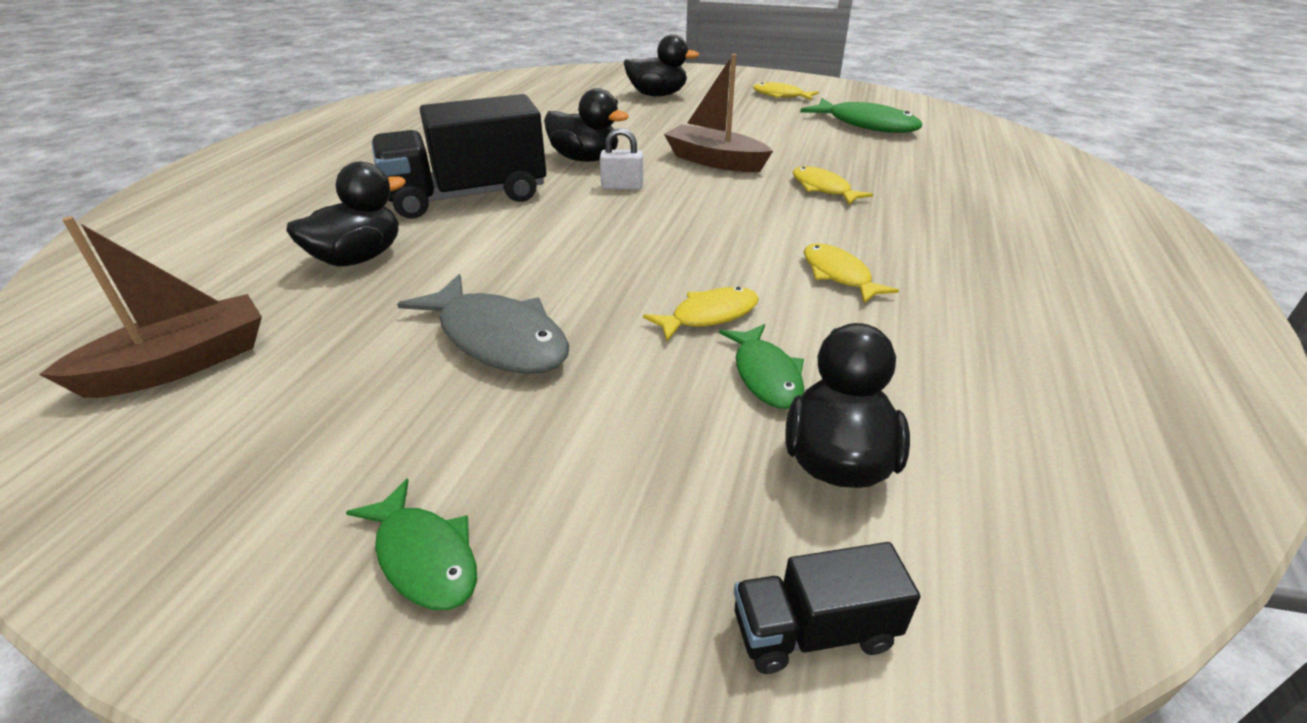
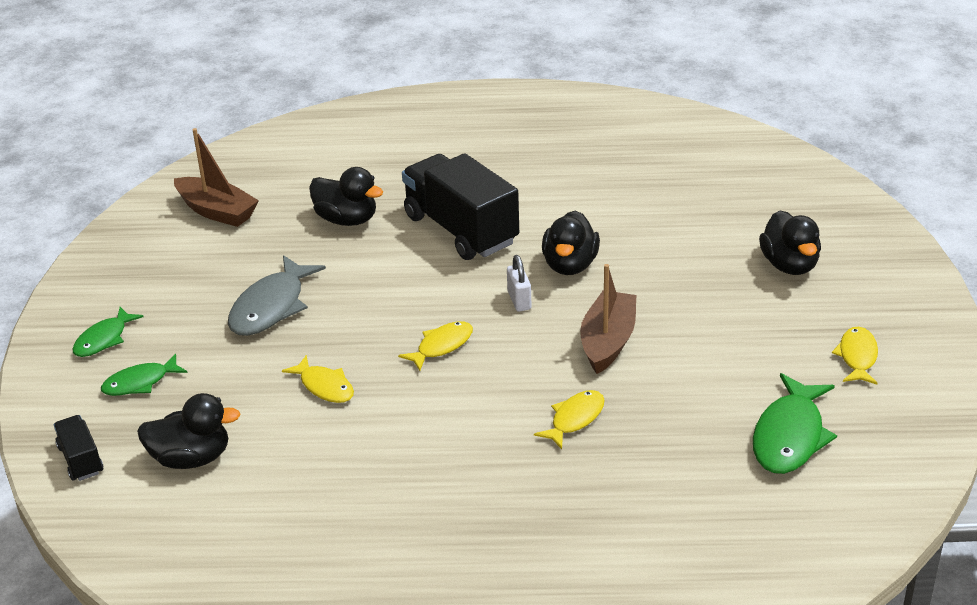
camera: 75 degrees right, 0 degrees up
green fish [719,324,804,409] -> green fish moved to [101,354,188,396]
yellow fish [804,243,899,303] -> yellow fish moved to [398,321,473,371]

